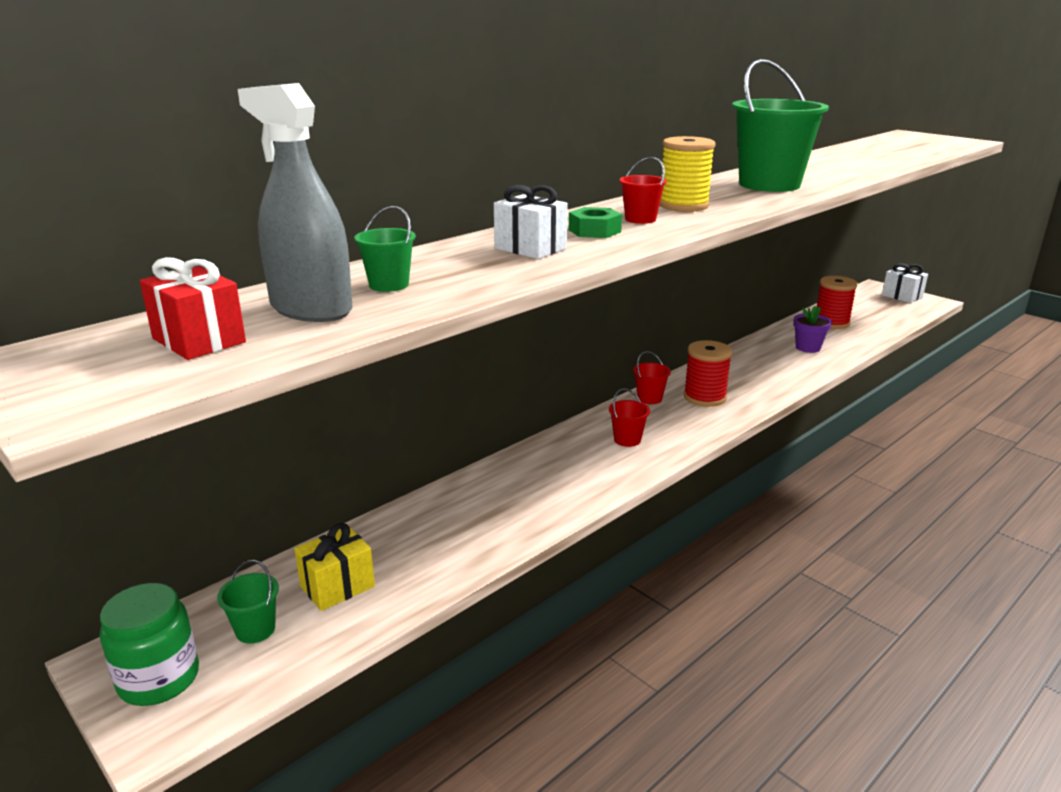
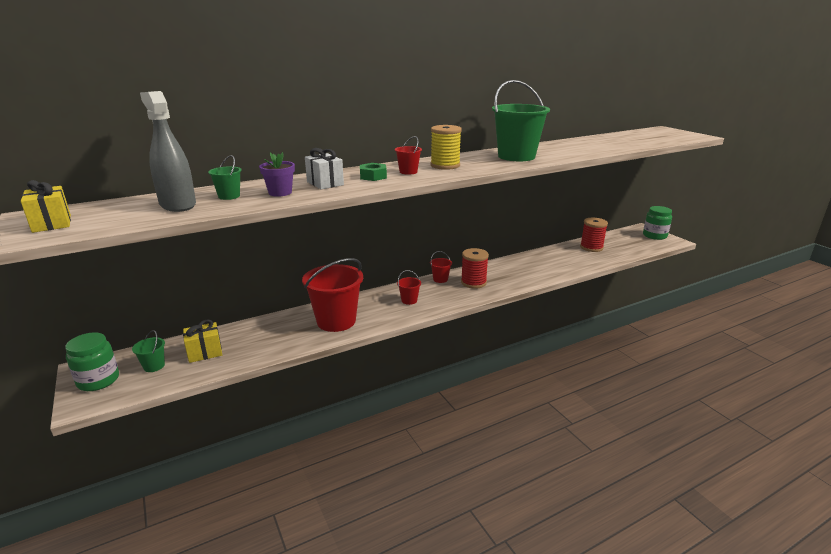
camera: 15 degrees right, 0 degrees up
red gift [140,257,246,360] -> none
purple flower pot [793,306,832,353] -> purple flower pot moved to [259,152,295,197]
white gift [882,263,928,303] -> green jar [643,206,672,240]
none -> yellow gift [21,180,71,233]
none -> red bucket [302,258,363,332]

